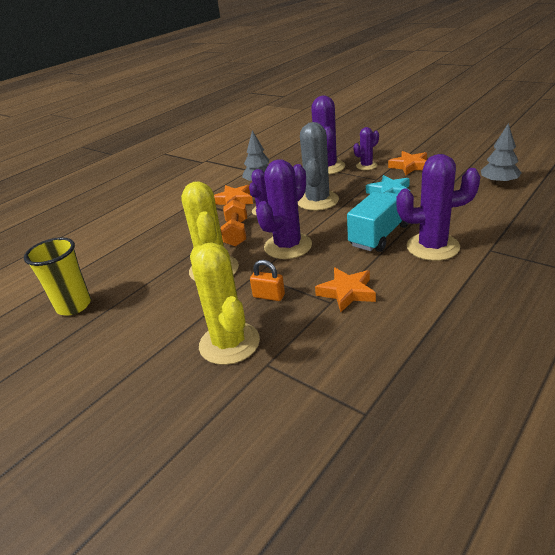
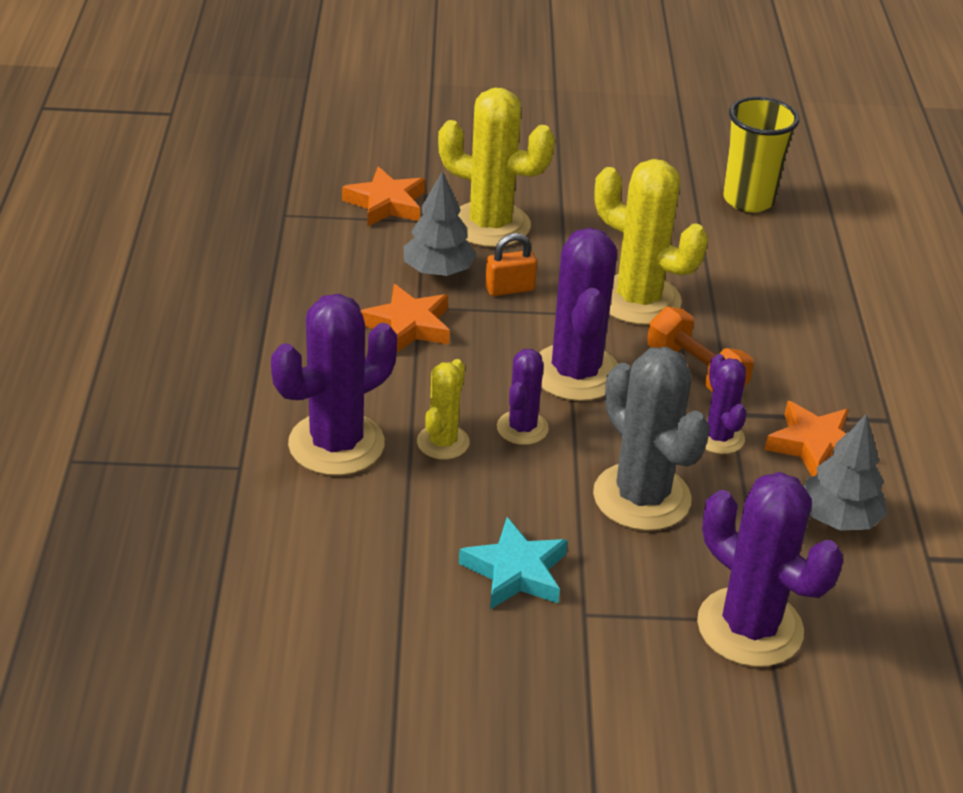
camera: 135 degrees right, 5 degrees up
turquoise truck [347,192,409,252] -> yellow cactus [417,359,470,460]
purple cactus [353,127,379,170] -> purple cactus moved to [497,349,549,445]
orange star [388,151,427,176] -> orange star moved to [342,166,425,226]
grey tree [481,123,521,185] -> grey tree moved to [404,171,477,276]

